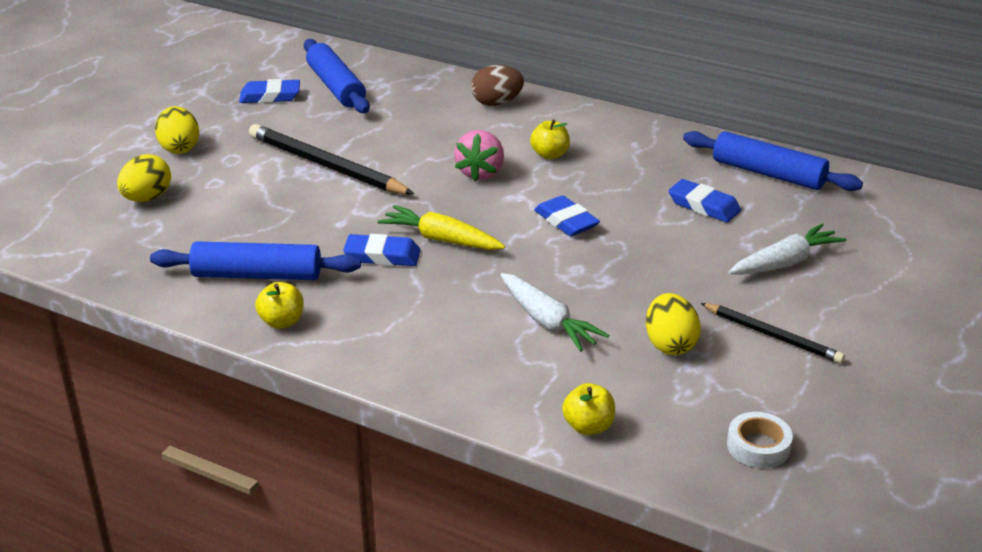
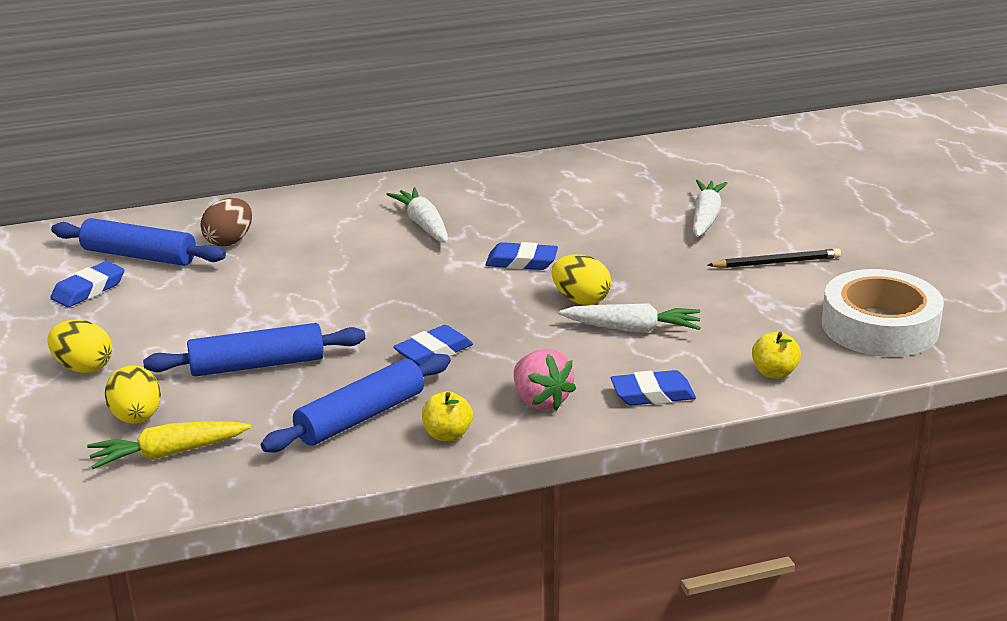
camera: 45 degrees left, 5 degrees down
black pencil [249,124,414,194] -> none
yellow carrot [378,205,505,250] -> yellow carrot moved to [87,421,251,469]
pink strawberry [454,130,504,182] -> pink strawberry moved to [514,349,576,411]
brown egg [471,65,524,106] -> brown egg moved to [201,198,252,246]
yellow apple [530,120,570,159] -> white carrot [386,187,448,243]
yellow egg [646,293,700,355] -> yellow egg moved to [552,255,611,305]
blue eraser [668,179,741,222] -> blue eraser moved to [611,370,696,405]
blue rolling pin [683,131,863,191] -> blue rolling pin moved to [143,323,365,376]
white tape [727,412,793,468] -> white tape [822,269,944,357], size x2.15

